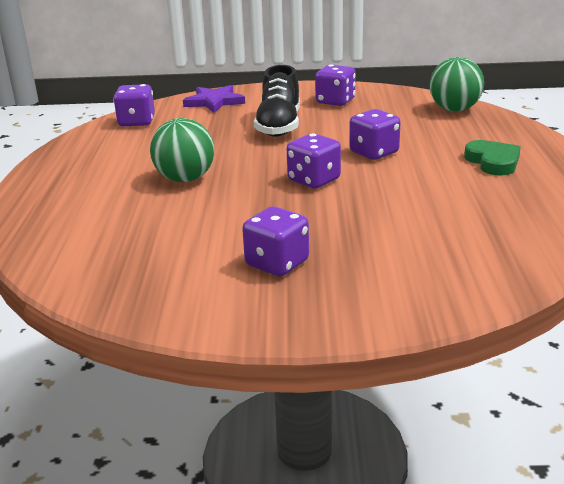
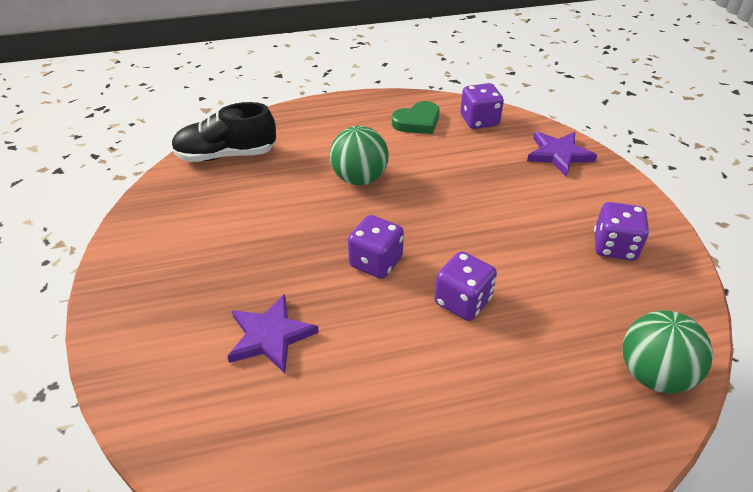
camera: 75 degrees right, 15 degrees up
purple dice [242,206,309,277] -> none
black shoe [254,65,300,137] -> black shoe moved to [172,102,276,162]
green heart [464,140,521,175] -> green heart moved to [392,101,440,134]
none -> purple star [227,294,319,373]

